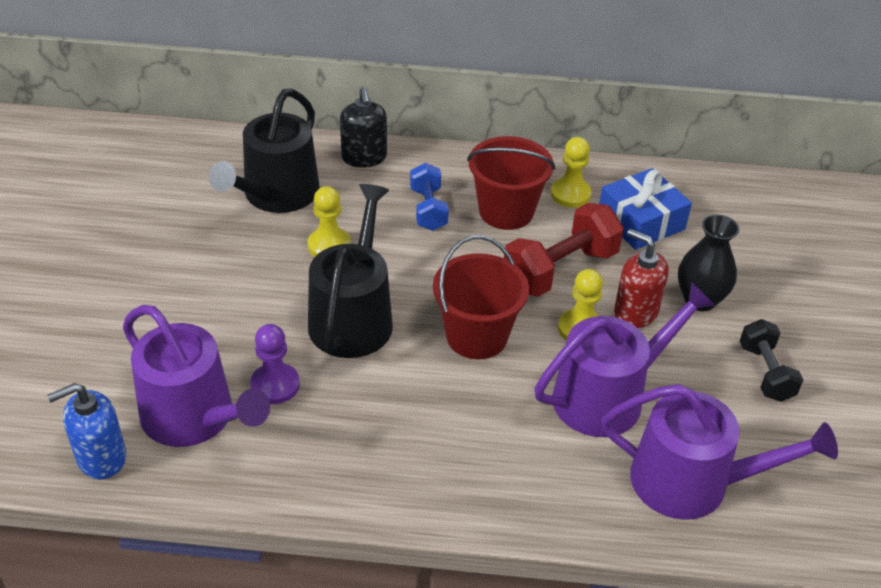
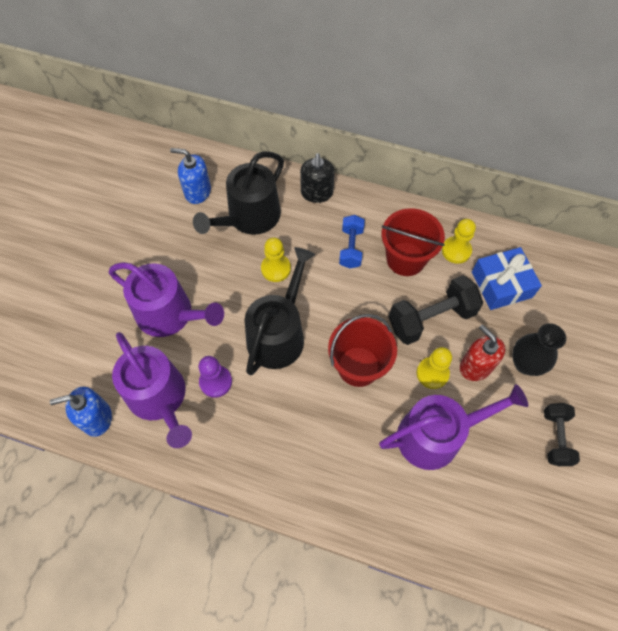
camera: 15 degrees right, 20 degrees up
red dumbbell [504,203,624,297] -> black dumbbell [389,275,483,345]
purple watering can [601,384,838,520] -> purple watering can moved to [109,262,224,337]
none -> blue soap dispenser [170,148,211,204]

